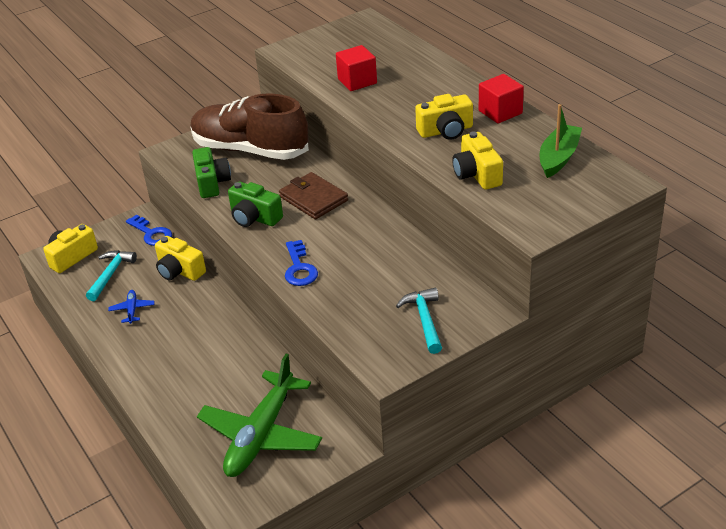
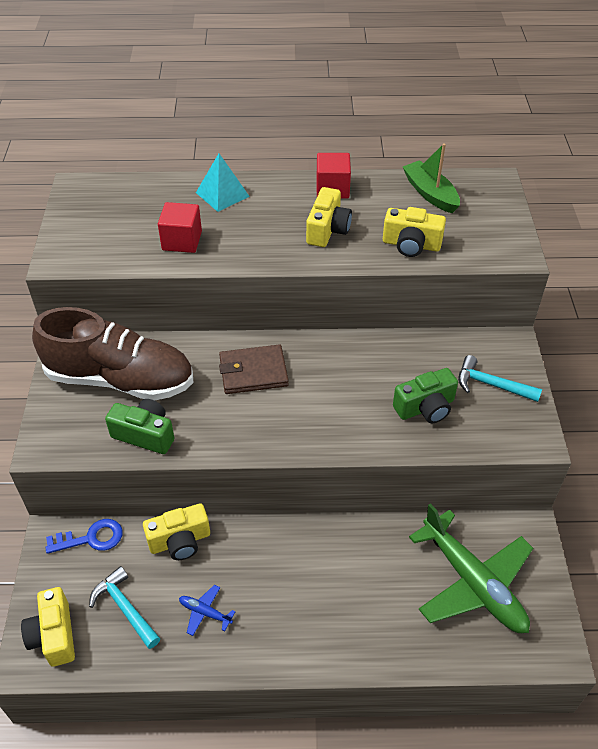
camera: 60 degrees left, 10 degrees up
brown shoe [190,94,309,160] -> brown shoe turned 135 degrees counterclockwise [32,307,193,401]
green camera [228,181,283,227] -> green camera moved to [393,368,458,423]
blue key [285,240,318,286] -> none
none -> turquoise pyramid [196,153,250,212]

